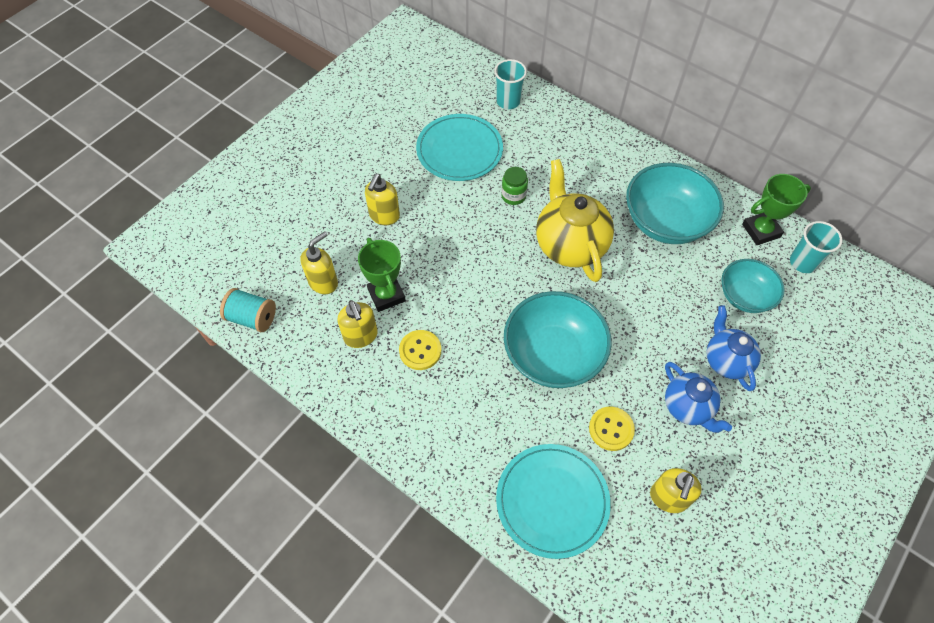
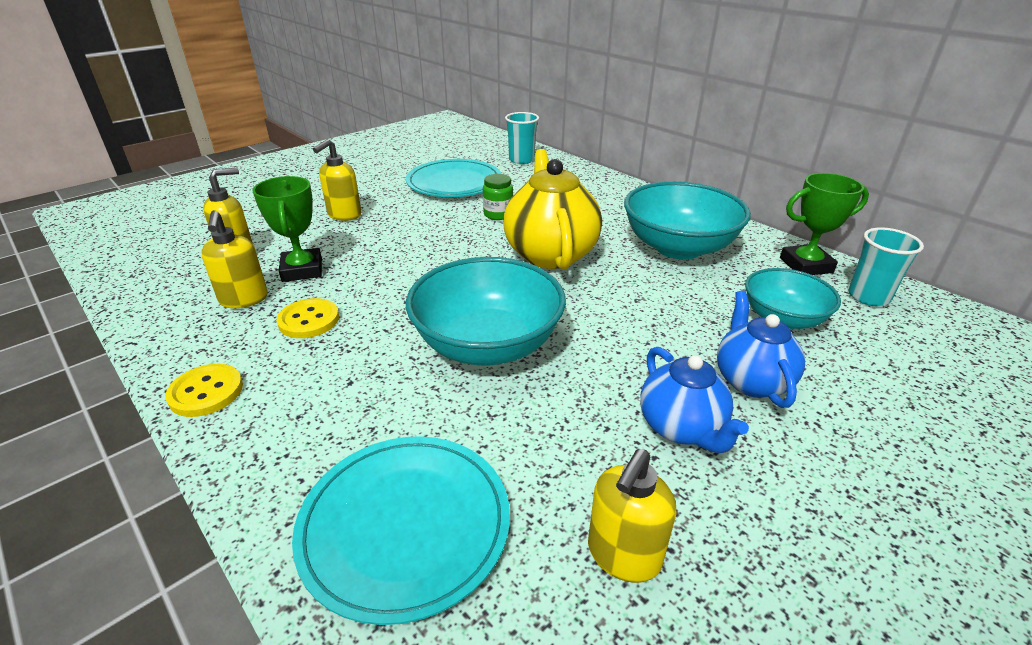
camera: 10 degrees right, 25 degrees down
turquoise spool [220,288,276,332] -> none
yellow button [589,407,635,451] -> yellow button moved to [165,364,243,417]

